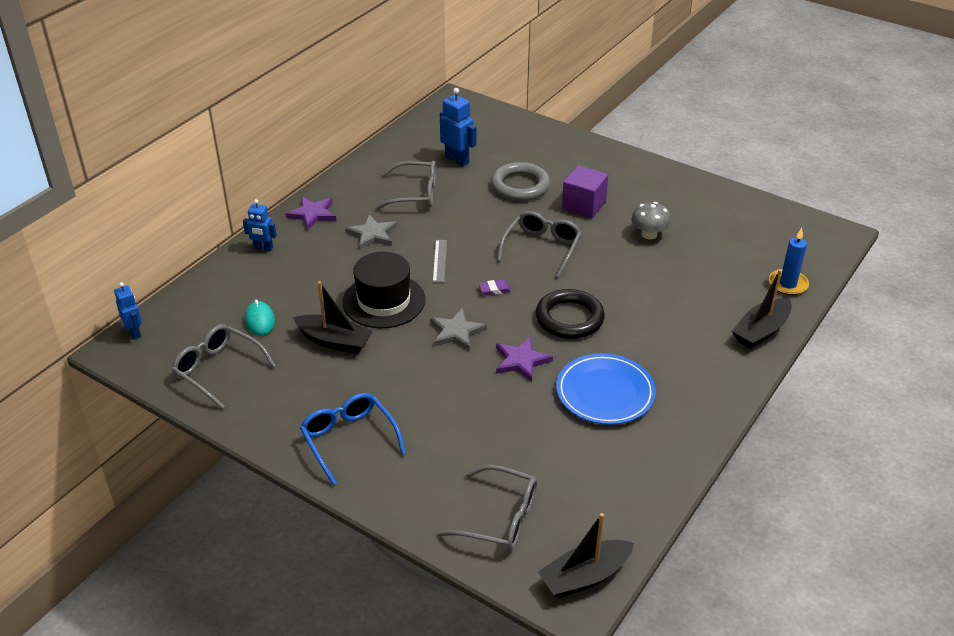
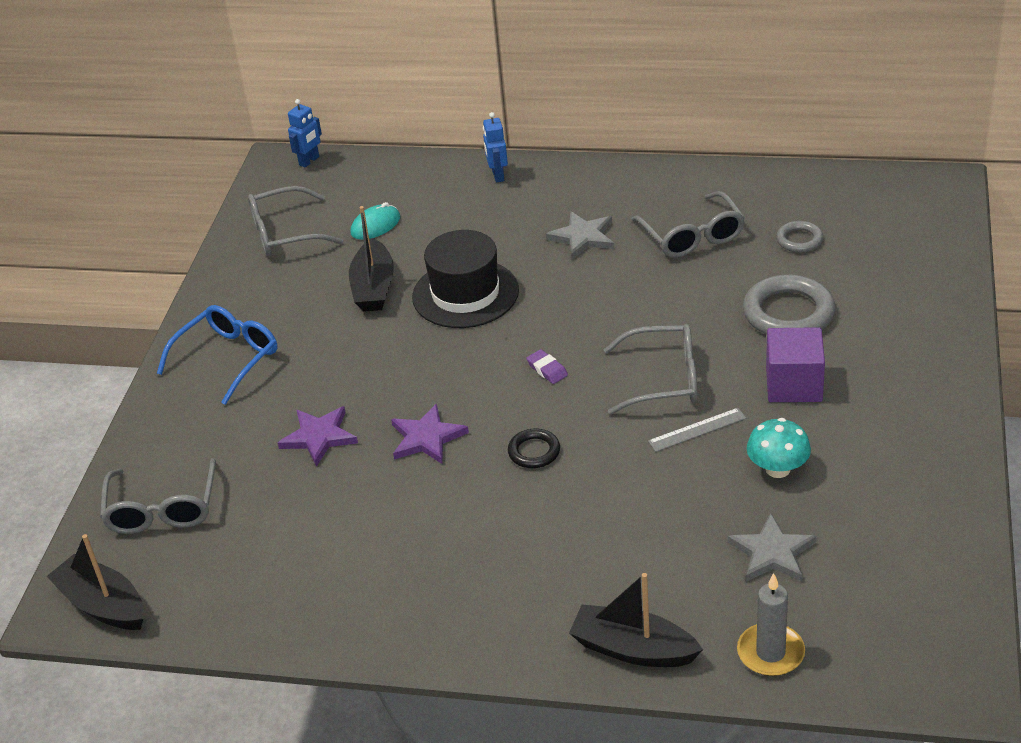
camera: 70 degrees right, 0 degrees up
grey glasses [172,324,276,409] -> grey glasses turned 120 degrees counterclockwise [248,186,343,256]
purple star [285,197,337,230] -> purple star moved to [278,406,358,467]
grey star [430,308,487,351] -> grey star moved to [728,513,817,582]
grey ruler [433,240,447,282] -> grey ruler moved to [648,408,746,452]
blue robot [440,88,477,166] -> grey ring [776,221,823,253]
black ring [535,289,605,339] -> black ring [508,429,560,468], size x0.54
blue plate [556,353,656,425] -> none
grey mushroom [631,202,671,239] -> turquoise mushroom [747,418,811,478]
blue candle [769,228,809,295] -> grey candle [737,573,805,676]

